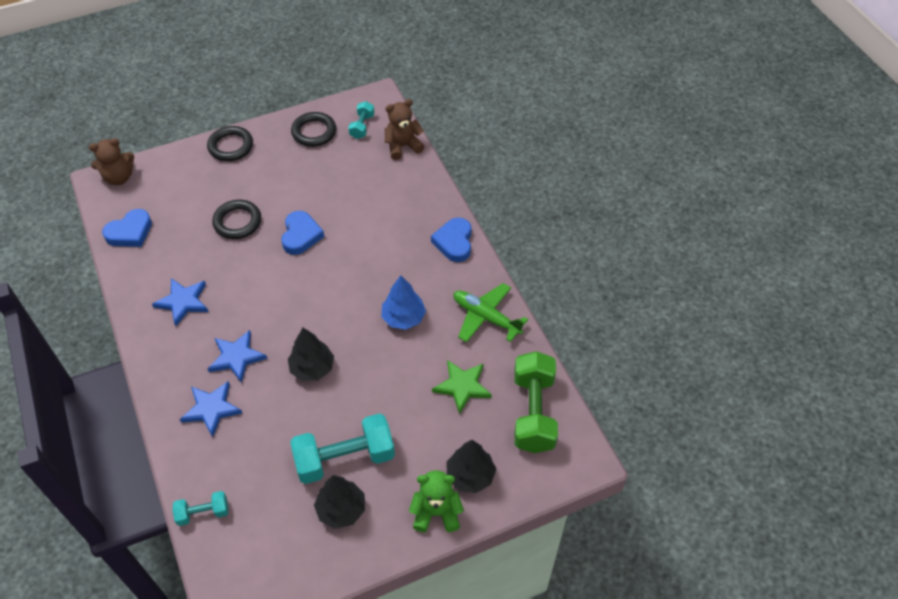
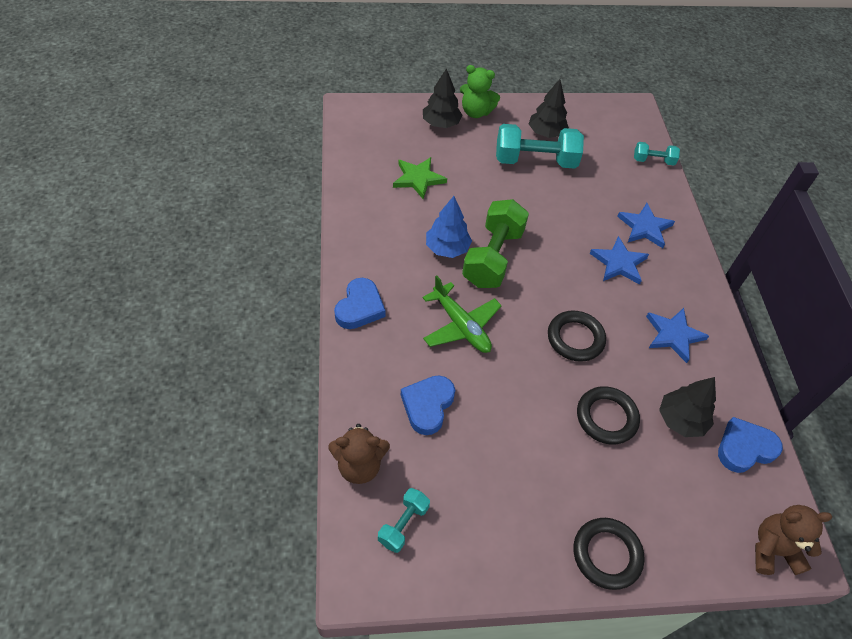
camera: 165 degrees left, 0 degrees up
blue heart [281,211,324,255] -> blue heart moved to [401,375,455,435]
black tree [288,328,334,381] -> black tree moved to [659,377,716,437]
black ring [291,112,336,147] -> black ring moved to [548,310,606,362]
green plane [453,283,528,342] -> green plane moved to [423,275,502,353]
green dumbbell [515,351,558,453] -> green dumbbell moved to [462,199,529,288]

